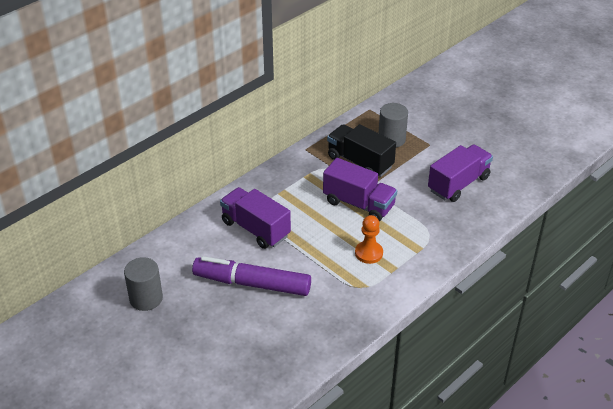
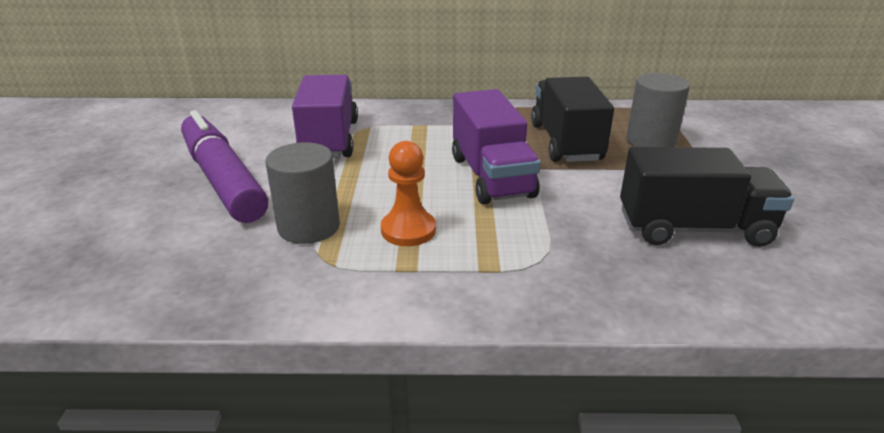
camera: 45 degrees right, 10 degrees down
grey cylinder [124,257,163,311] -> grey cylinder moved to [266,142,340,244]
purple truck [428,144,493,202] -> black truck [620,147,794,247]

